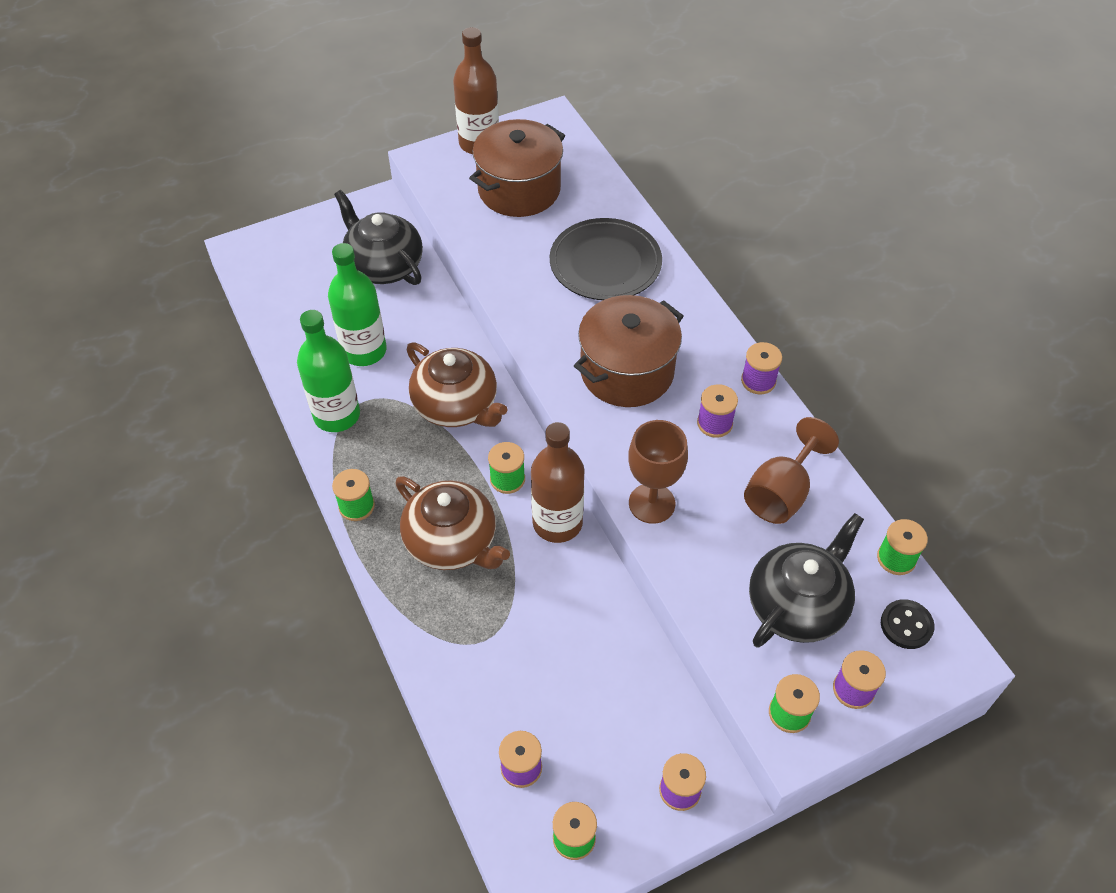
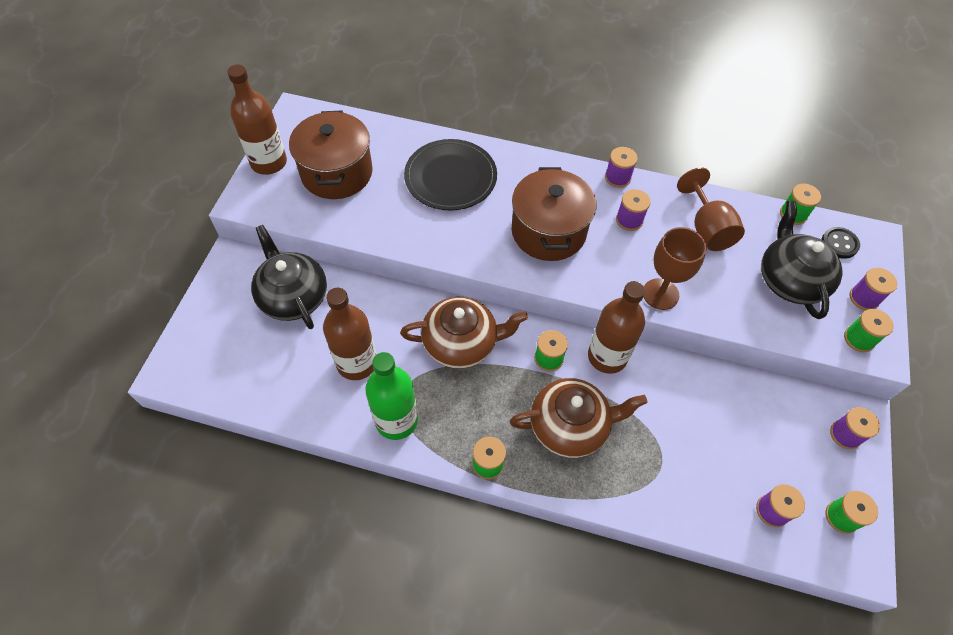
camera: 50 degrees left, 5 degrees up
green bottle [328,243,387,366] -> brown bottle [323,288,376,380]
black teapot [334,190,423,285] -> black teapot turned 60 degrees clockwise [251,225,327,329]

